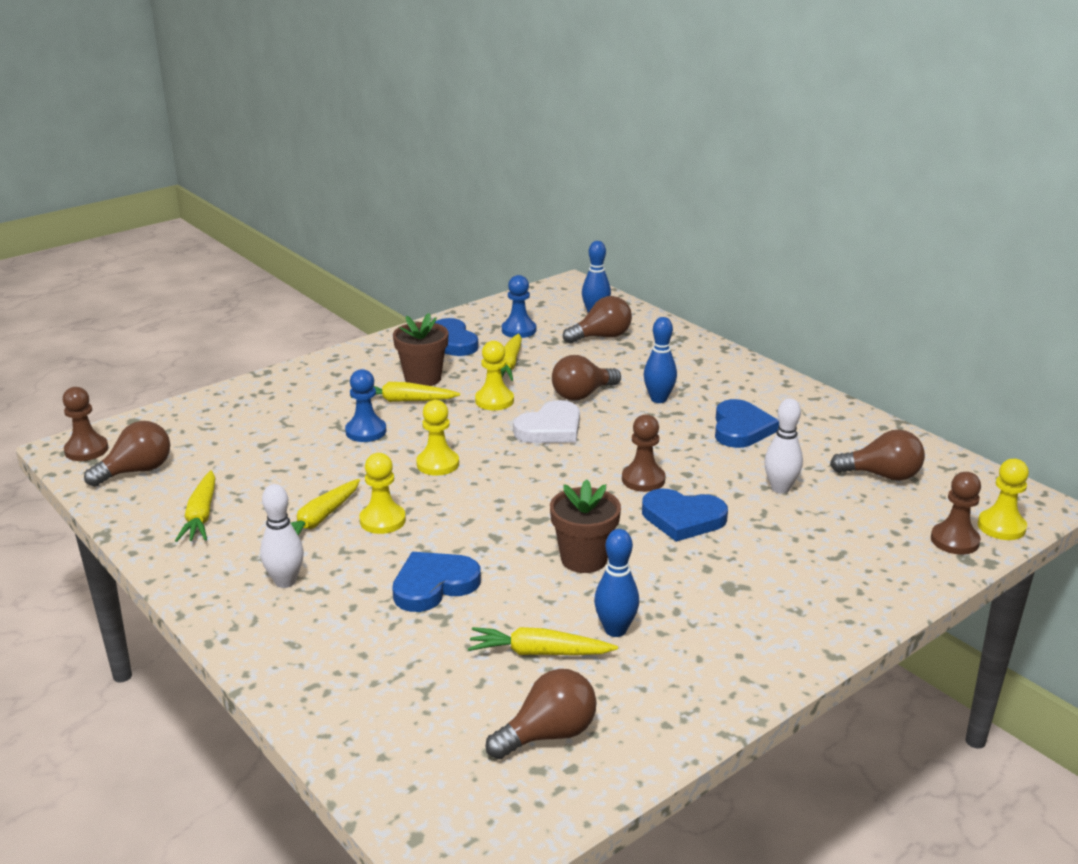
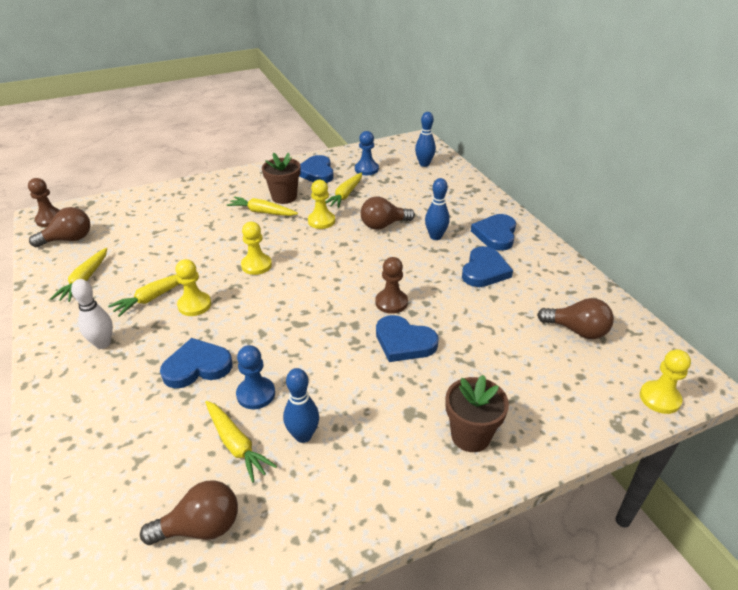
camera: 15 degrees right, 10 degrees up
blue pawn [345,369,387,442] -> blue pawn moved to [236,345,275,409]
yellow carrot [468,627,618,655] -> yellow carrot turned 150 degrees counterclockwise [205,401,277,483]
white heart [513,400,580,443] -> none
brown flower pot [550,479,621,573] -> brown flower pot moved to [445,375,509,452]
brown light bulb [563,296,632,343] -> none
white bowling pin [764,398,803,494] -> none
brown pawn [931,472,981,555] -> none
none -> blue heart [471,214,516,251]

